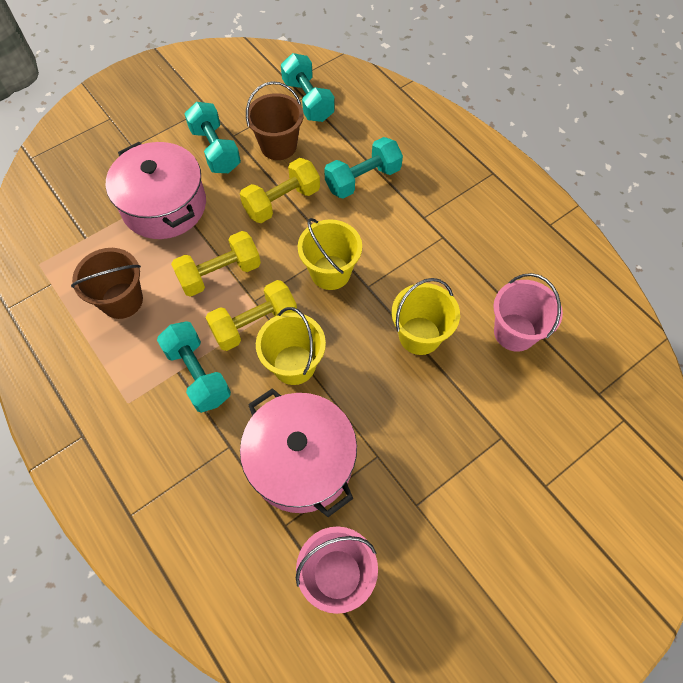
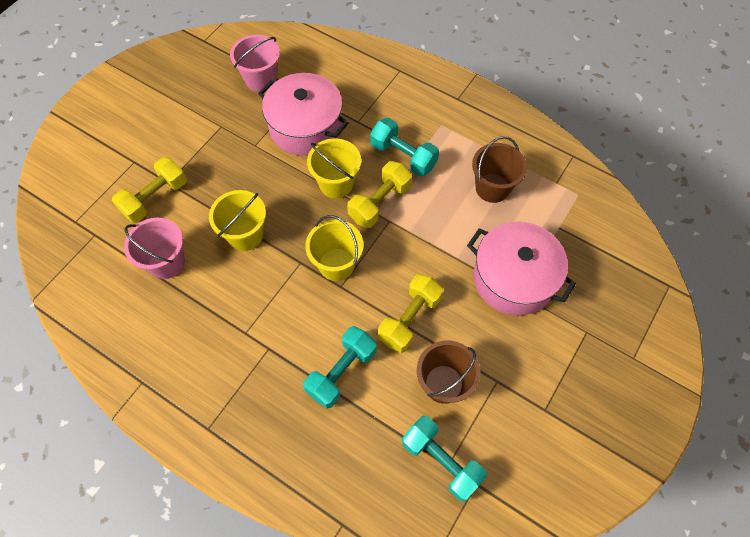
camera: 160 degrees right, 0 degrees up
yellow dumbbell [171,231,261,297] -> yellow dumbbell moved to [112,157,187,223]
turquoise dumbbell [185,102,241,173] -> none

